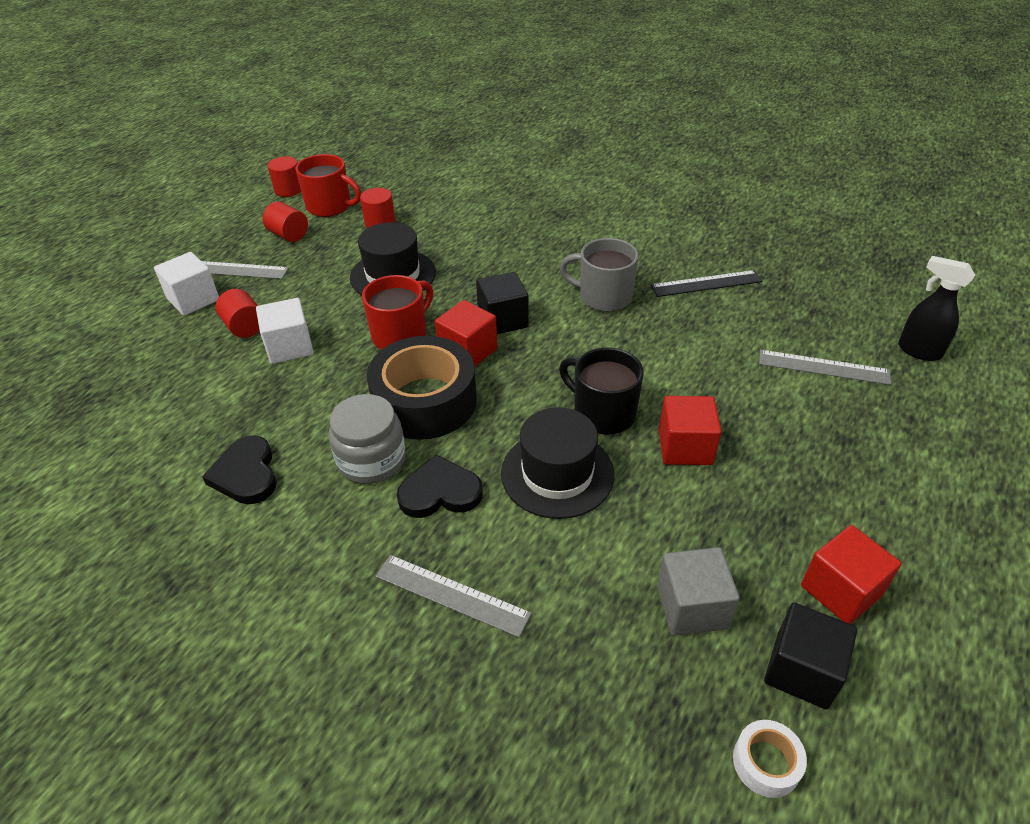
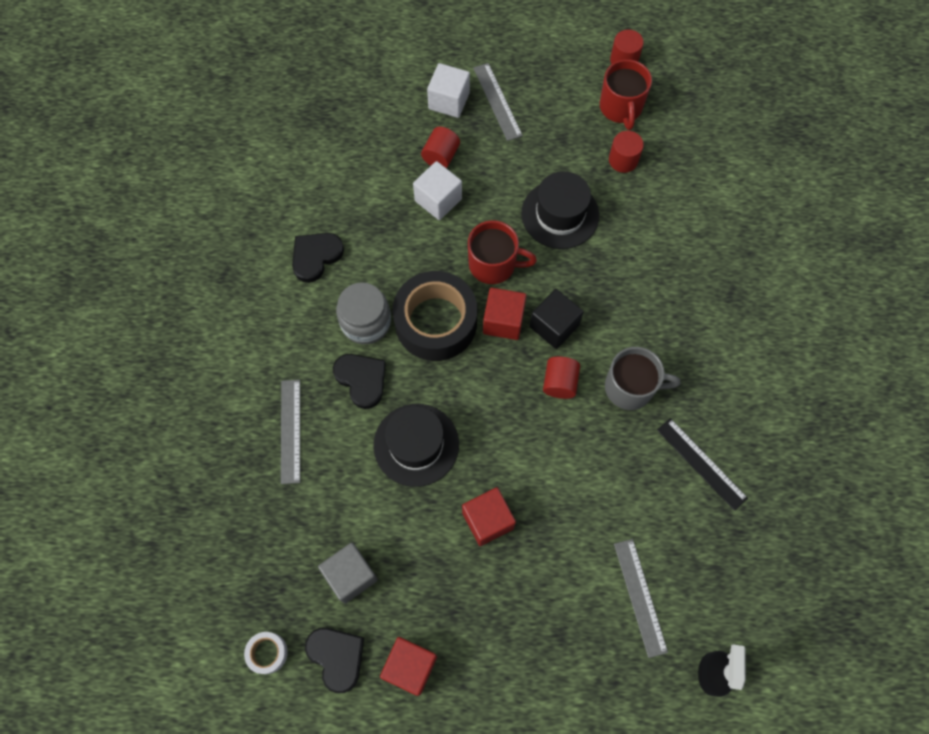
camera: 60 degrees right, 25 degrees up
red cylinder [263,202,308,242] -> red cylinder moved to [543,357,580,399]
grey mug [559,238,639,312] -> grey mug turned 105 degrees clockwise [605,347,680,410]
black mug [559,348,644,435] -> none
black cube [764,603,857,710] -> black heart [305,628,364,693]

